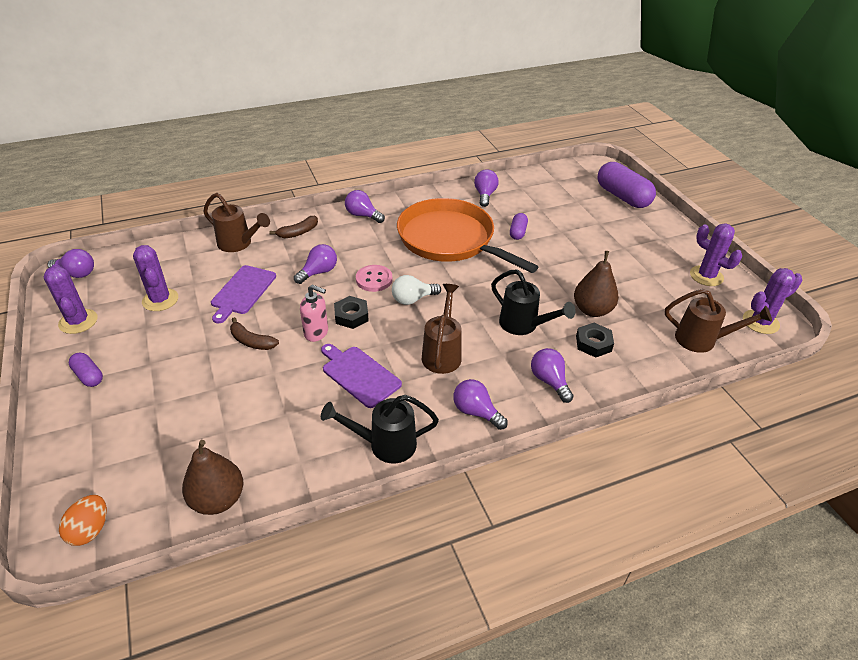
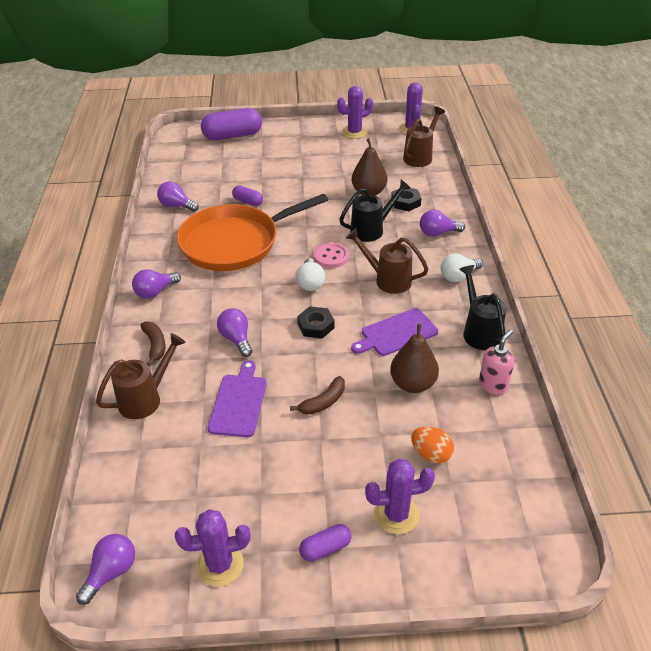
camera: 70 degrees left, 0 degrees up
orange egg [59,495,107,546] -> orange egg moved to [411,426,454,463]
purple cactus [133,245,178,311] -> purple cactus moved to [365,459,435,534]
brown pear [182,440,243,515] -> brown pear moved to [390,324,439,393]
purple cutting board [211,265,276,324] -> purple cutting board turned 120 degrees counterclockwise [208,360,267,437]
pink soap dispenser [300,285,328,342] -> pink soap dispenser moved to [479,330,514,394]
black watering can [321,395,439,464] -> black watering can turned 150 degrees clockwise [459,265,506,350]
pink button [356,265,392,292] -> pink button moved to [314,243,349,268]
purple light bulb [453,379,508,430] -> white light bulb [441,253,483,282]

